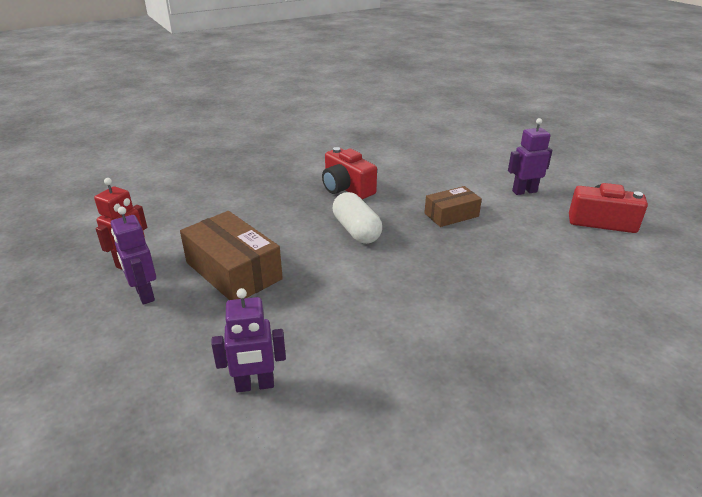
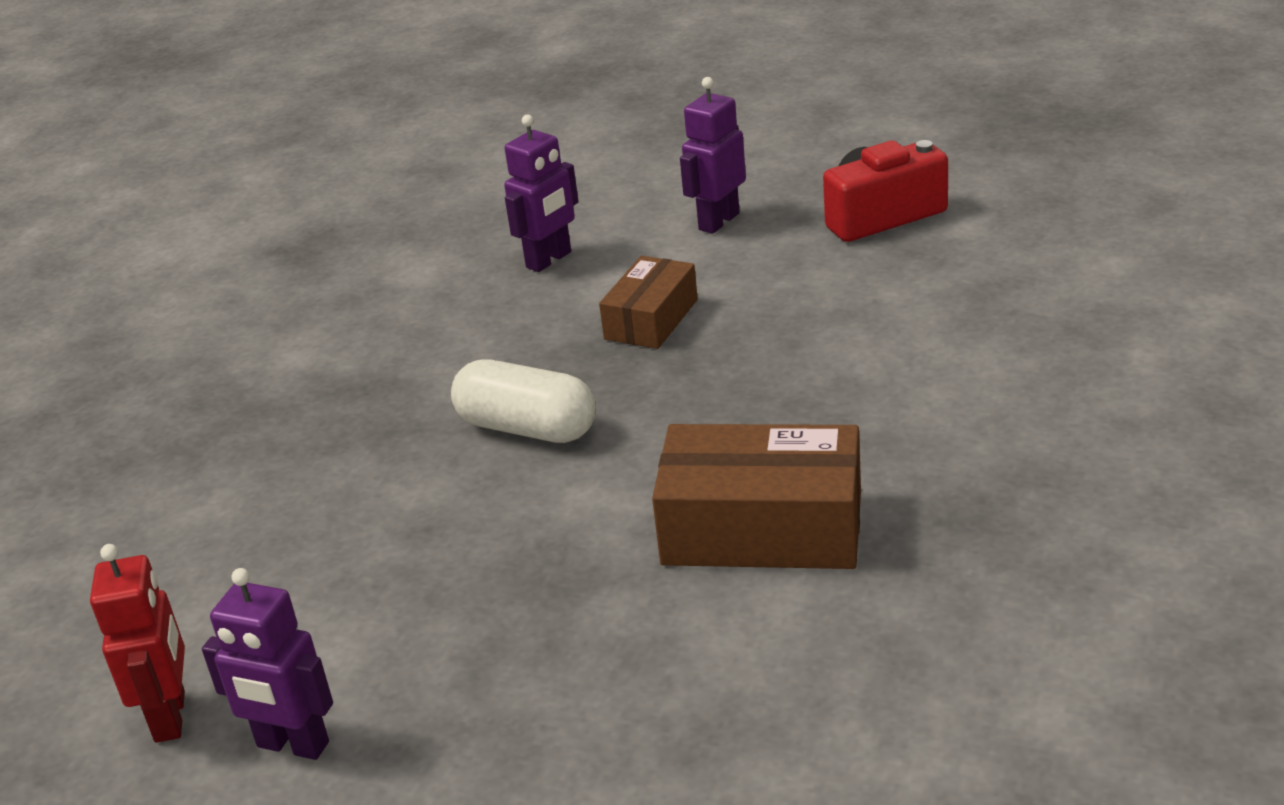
camera: 35 degrees left, 0 degrees up
brown box [180,211,283,300] -> brown box moved to [652,424,861,569]
purple robot [211,288,286,393] -> purple robot moved to [504,115,579,272]
red camera [322,147,377,199] -> none

